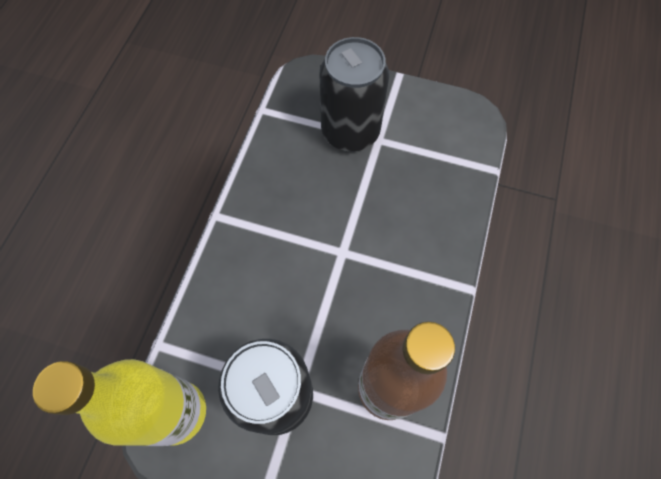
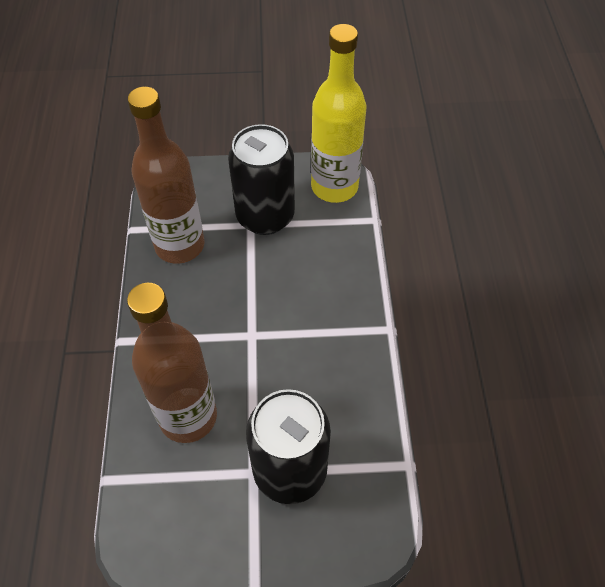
camera: 160 degrees right, 10 degrees down
none -> brown bottle [127,283,217,443]

